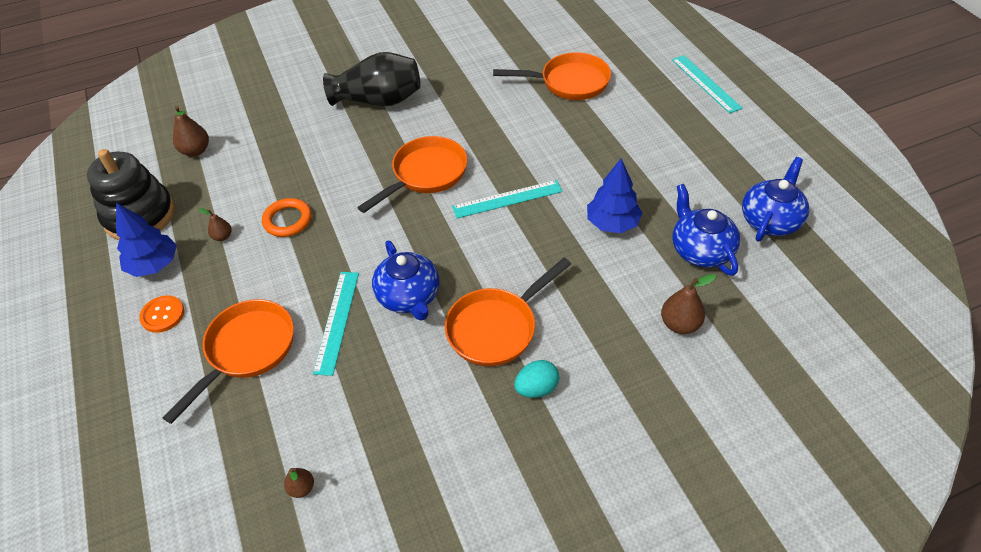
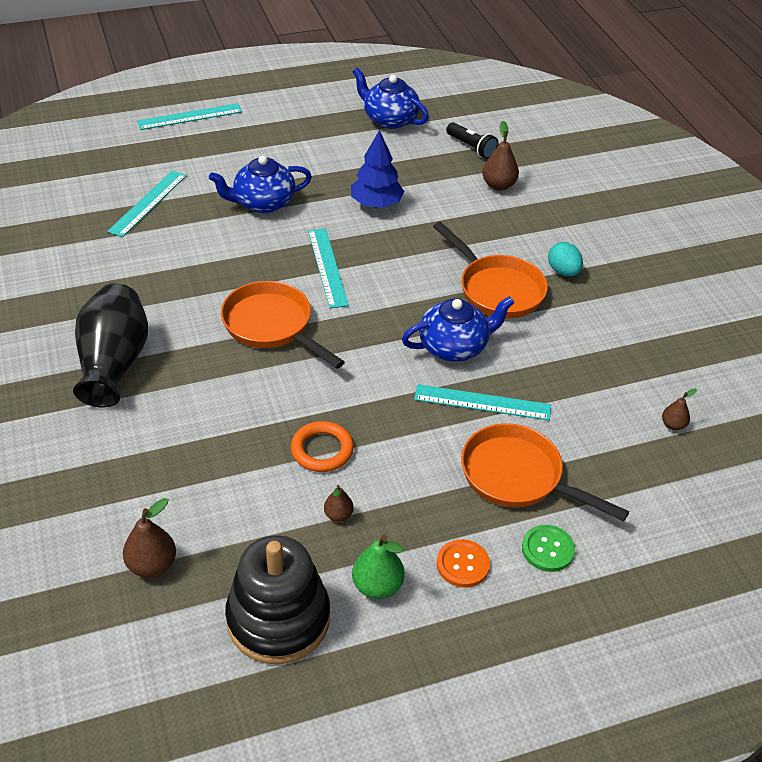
camera: 90 degrees left, 5 degrees down
blue tree [116,203,177,277] -> green pear [352,535,405,599]
orange pan [493,52,611,100] -> turquoise ruler [107,170,187,237]
blue teapot [672,184,740,276] -> blue teapot moved to [209,155,312,213]
none -> black flashlight [446,122,499,159]
none -> green button [522,525,575,572]

